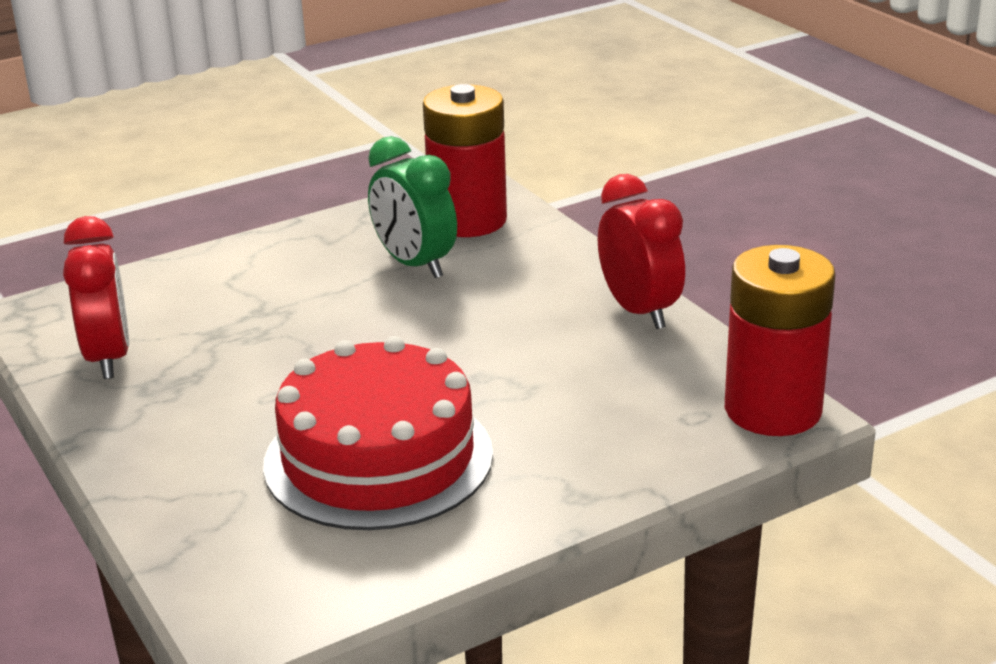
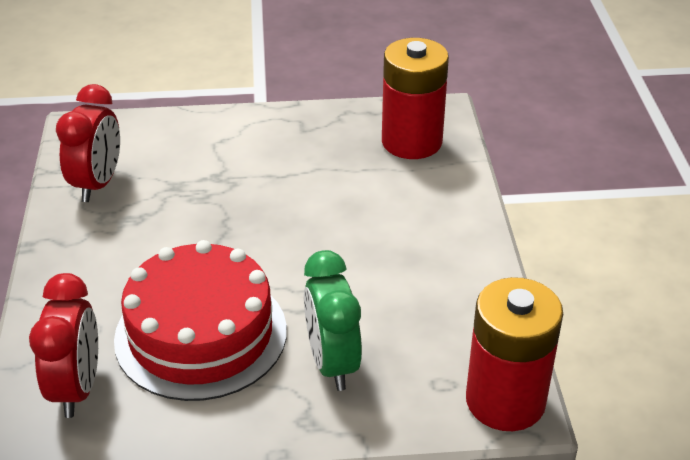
camera: 25 degrees right, 10 degrees up
green clock [368,136,457,278] -> green clock moved to [304,250,362,391]
red clock [598,174,685,329] -> red clock moved to [29,273,98,418]

